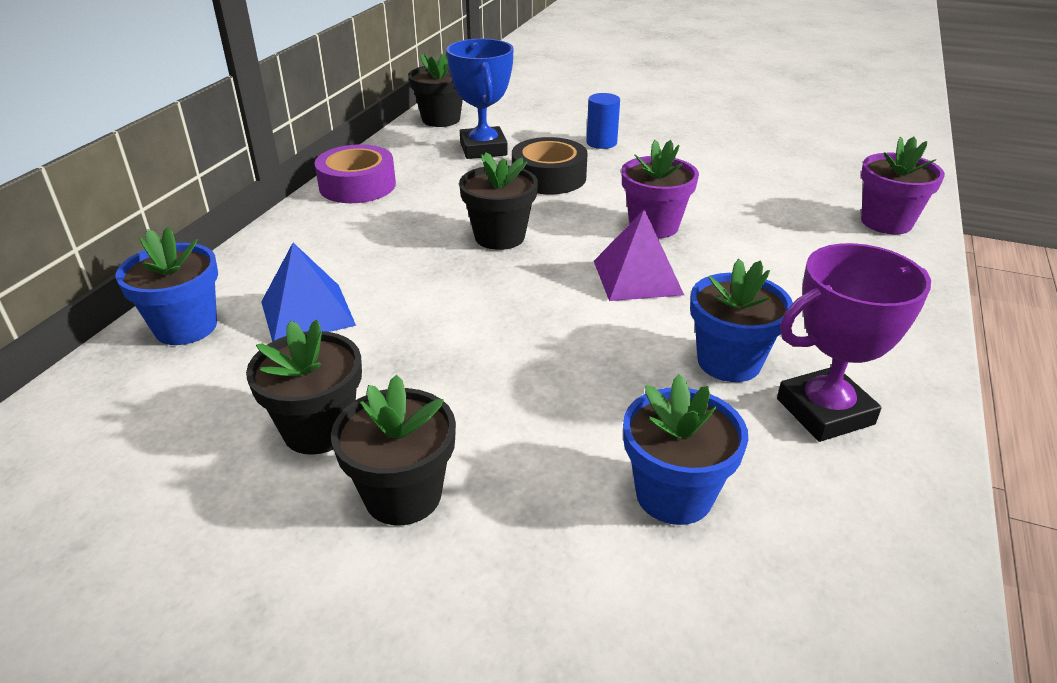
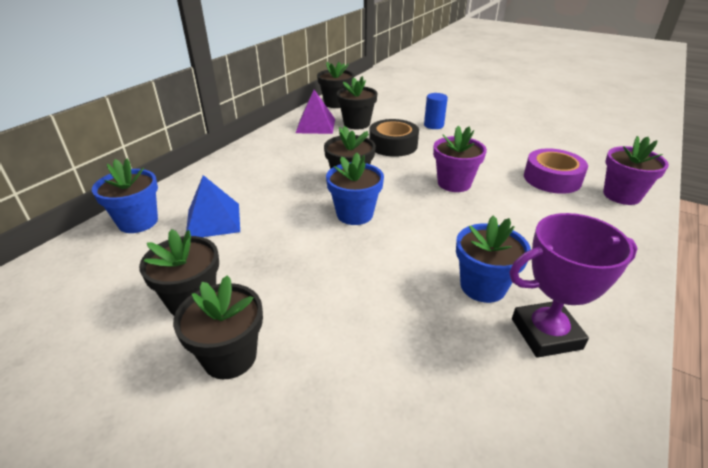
camera: 10 degrees right, 0 degrees up
purple tape [315,144,396,203] -> purple tape moved to [524,148,588,194]
blue trophy [446,39,514,159] -> black flower pot [337,76,377,129]
purple pyramid [594,209,684,301] -> purple pyramid moved to [296,90,335,134]
blue flower pot [623,374,748,525] -> blue flower pot moved to [326,153,384,225]

